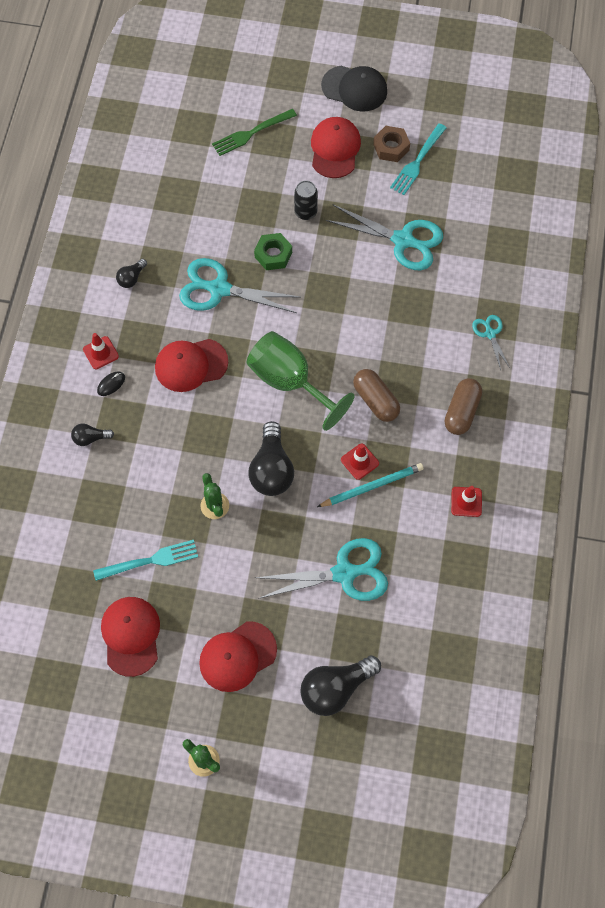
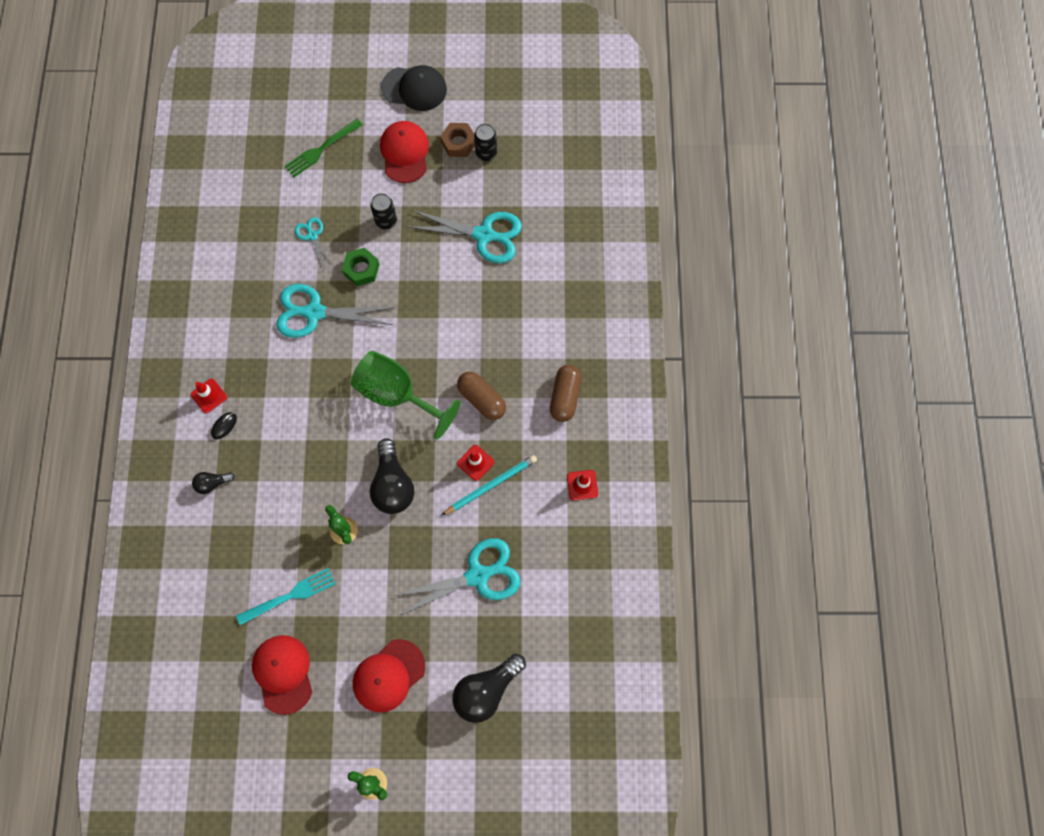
camera: 10 degrees left, 5 degrees up
black light bulb [116,259,147,288] -> none
red cap [155,339,228,392] -> none
turquoise fork [390,123,446,195] -> black can [474,123,497,161]
turquoise scissors [472,315,510,370] -> turquoise scissors moved to [295,217,332,268]

